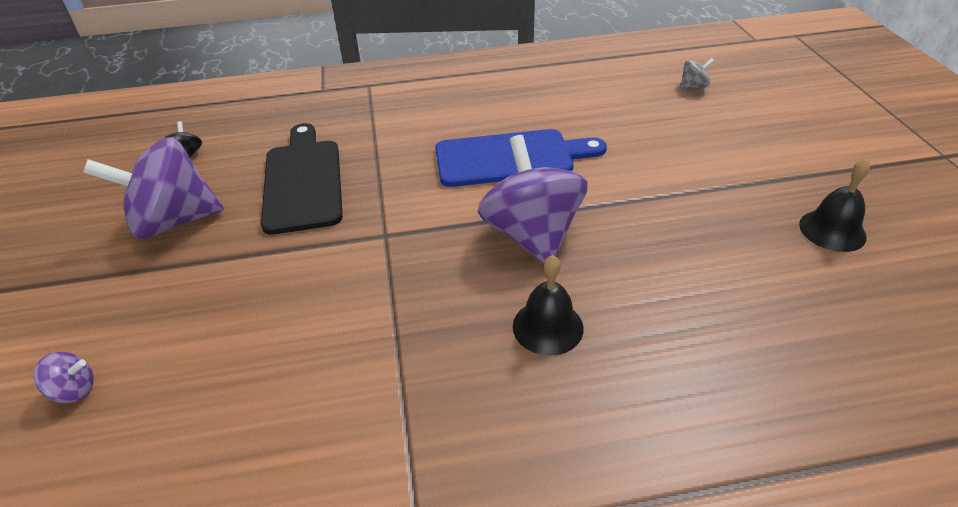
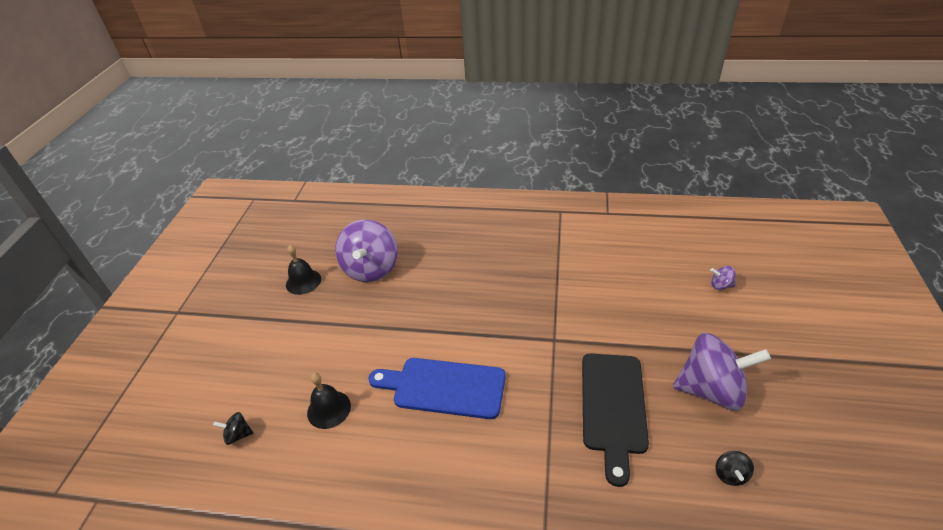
camera: 160 degrees left, 0 degrees up
purple spinning top [478,135,588,264] -> purple spinning top moved to [335,219,398,282]
black bell [513,255,584,356] -> black bell moved to [307,373,351,429]
grey spinning top [680,58,714,90] -> black spinning top [213,412,253,445]

